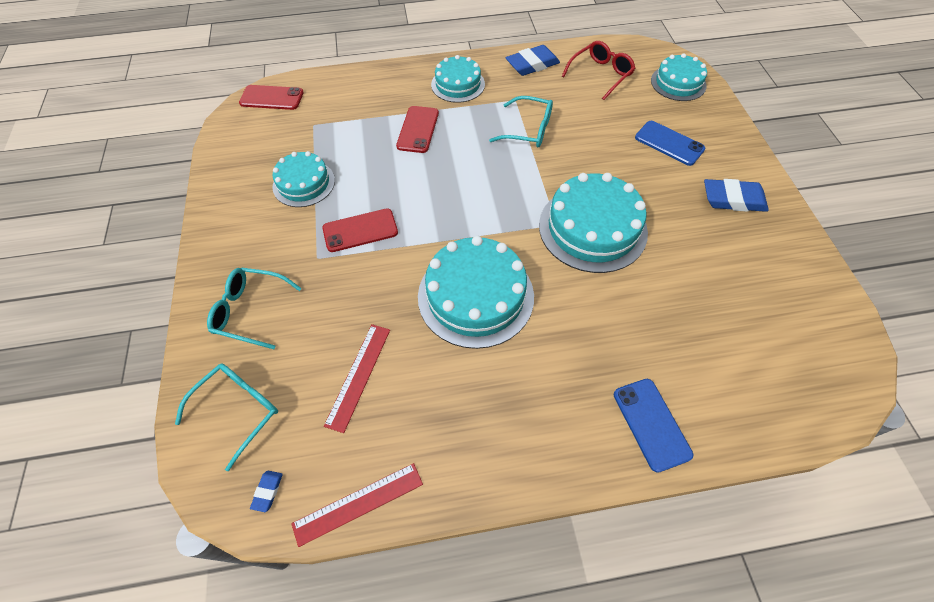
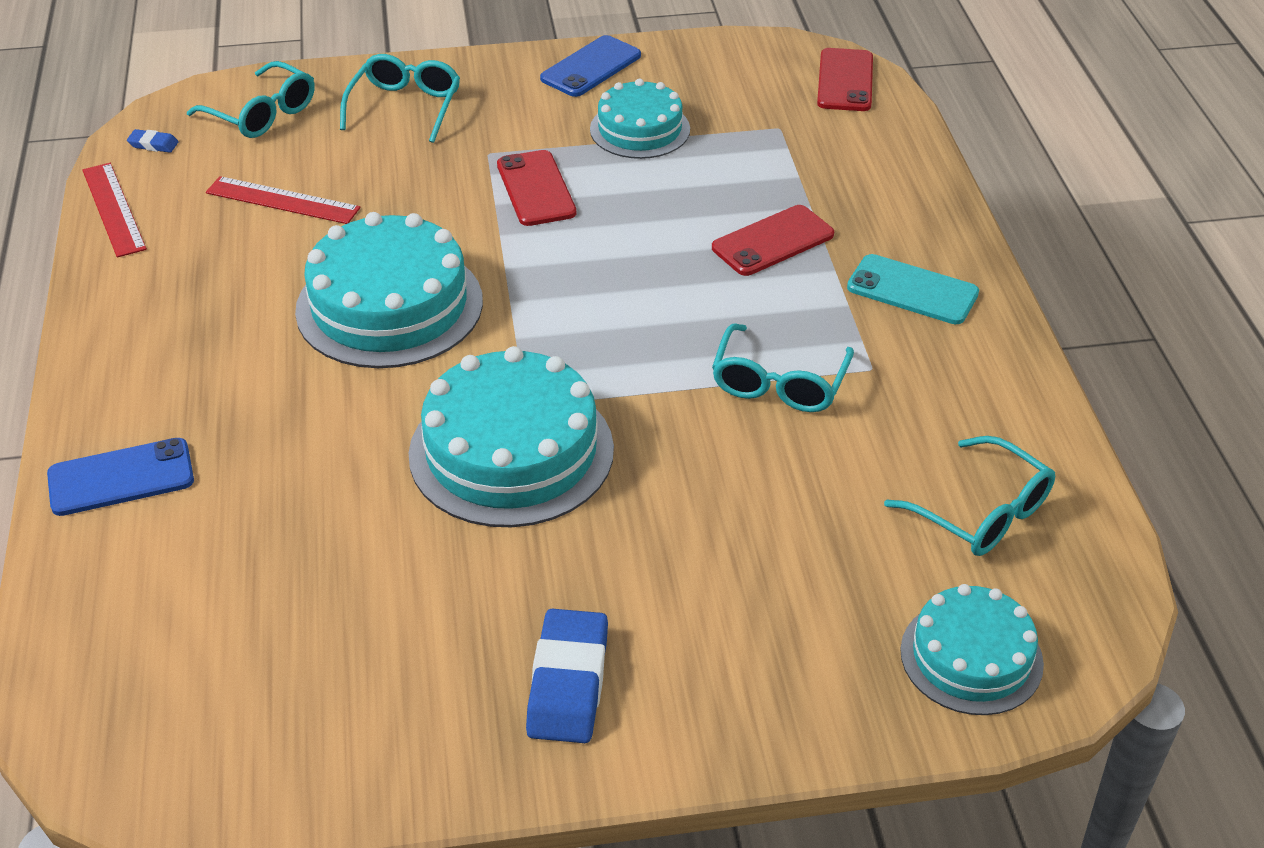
camera: 90 degrees right, 15 degrees down
red phone [396,106,439,153] -> red phone turned 45 degrees counterclockwise [712,205,834,276]
turquoise cake [431,55,485,103] -> turquoise phone [847,254,979,324]
blue eraser [506,45,560,76] -> none
red glasses [562,41,635,100] -> turquoise glasses [884,436,1055,556]
blue phone [635,121,705,166] -> blue phone moved to [540,35,641,97]

